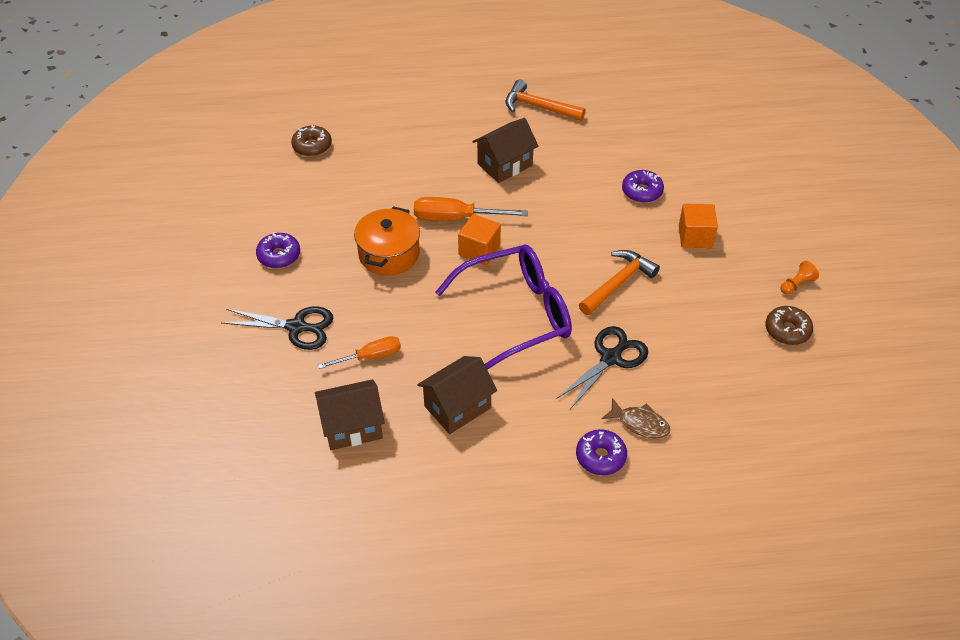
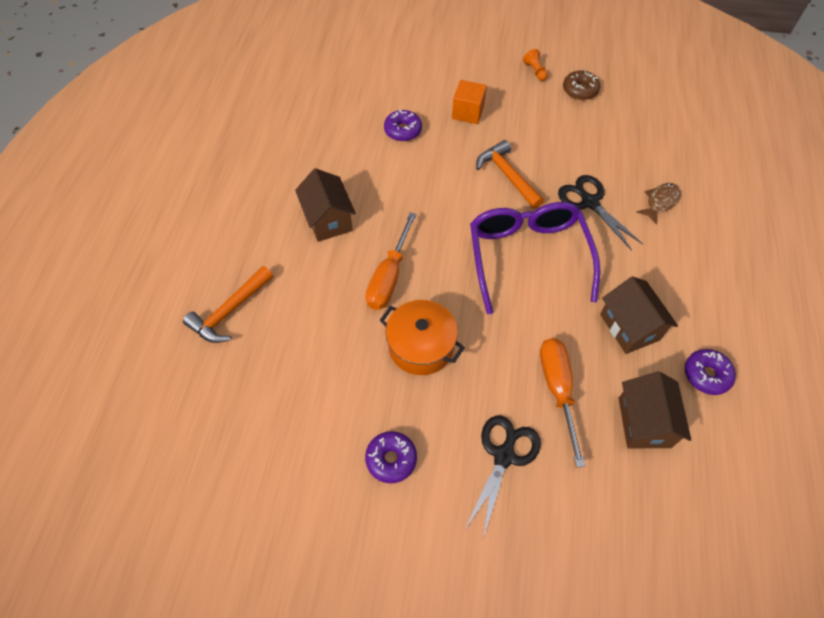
camera: 75 degrees left, 10 degrees up
brown donut [291,125,332,157] -> none
orange screwdriver [318,336,401,369] -> orange screwdriver [540,338,585,468], size x1.50
orange cube [458,214,501,265] -> none
orange hammer [506,79,586,121] -> orange hammer moved to [183,266,273,343]
purple donut [576,429,627,475] -> purple donut moved to [685,349,736,395]

